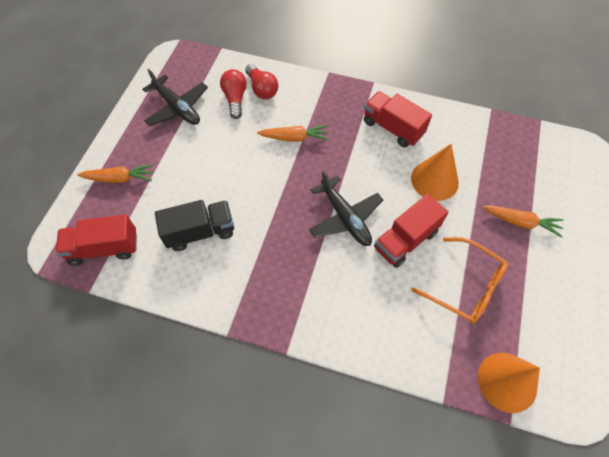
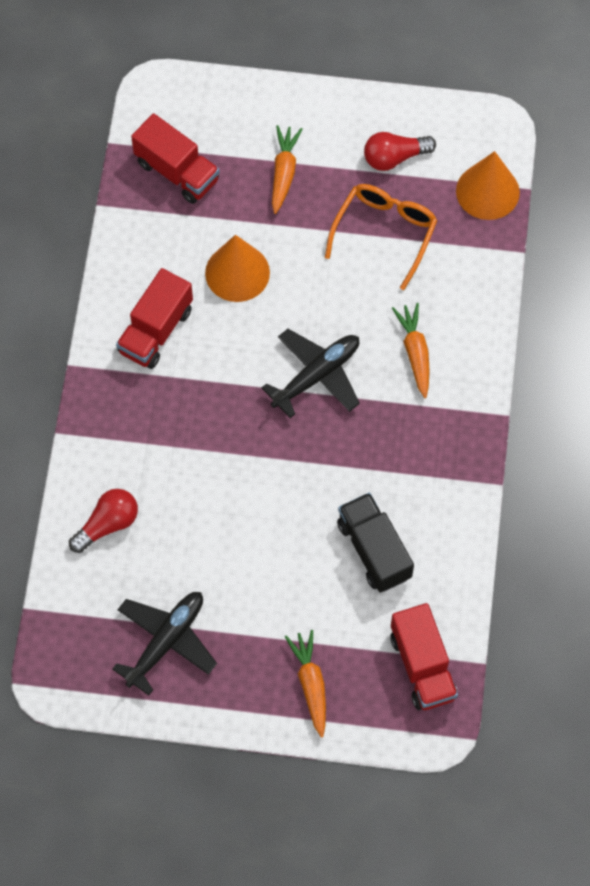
camera: 100 degrees left, 5 degrees up
red light bulb [220,69,247,119] -> red light bulb moved to [364,132,436,171]
orange carrot [257,125,329,142] -> orange carrot moved to [392,303,430,398]
red truck [374,194,448,268] -> red truck moved to [131,113,220,204]

